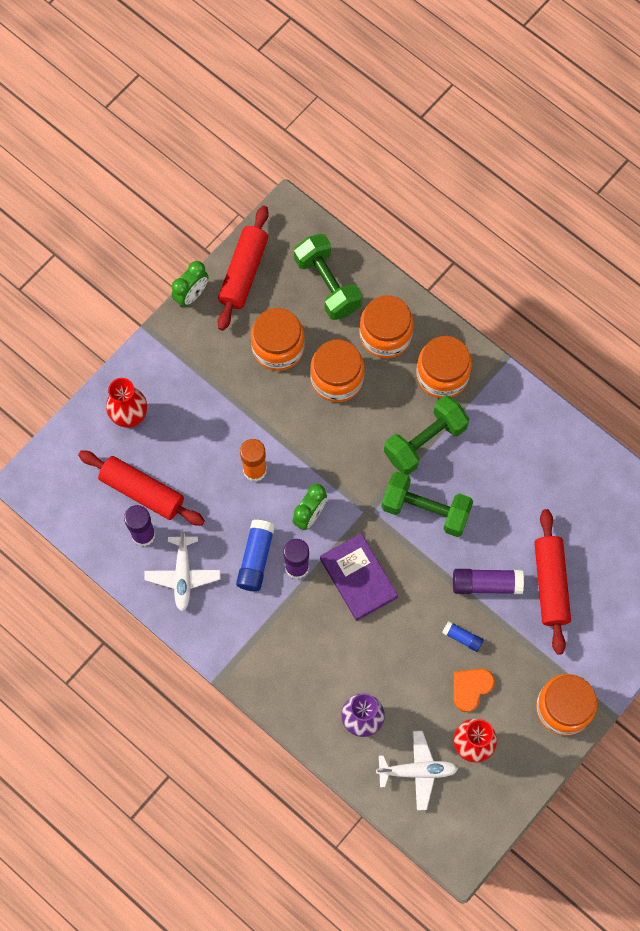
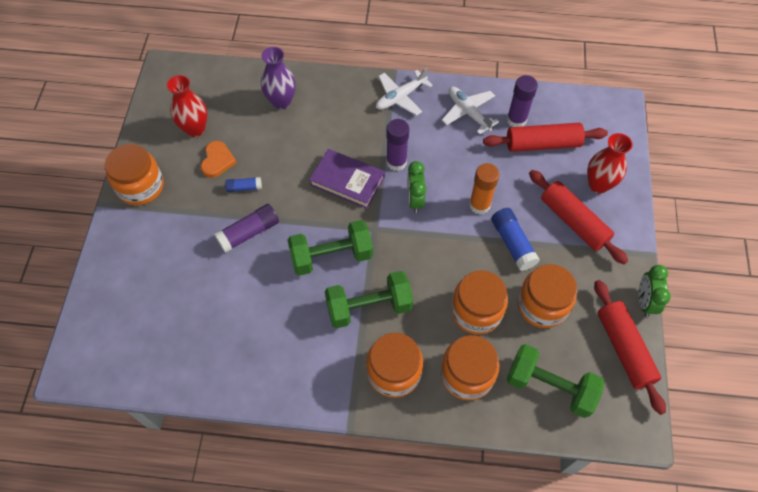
camera: 145 degrees right, 10 degrees down
blue glue stick [236,519,275,592] -> blue glue stick moved to [491,208,540,271]
white plane [376,731,458,810] -> white plane moved to [376,67,433,116]
green dumbbell [384,395,469,475] -> green dumbbell turned 60 degrees clockwise [325,271,413,328]
red rolling pin [534,509,571,655] -> red rolling pin moved to [529,170,628,264]

